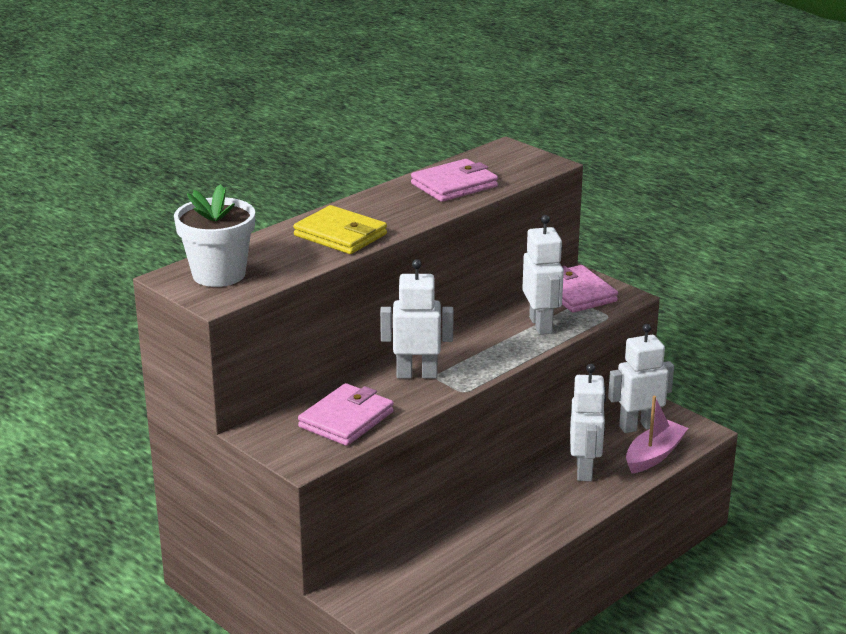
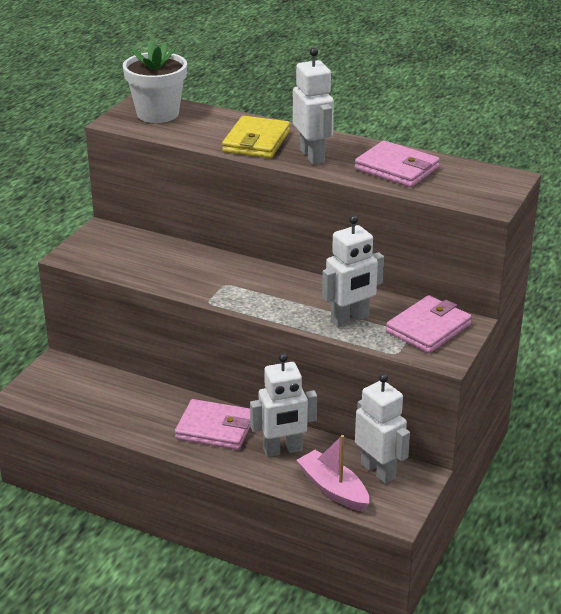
camera: 70 degrees right, 5 degrees up
pink wallet [298,383,394,446] -> pink wallet moved to [175,399,250,450]
white robot [380,259,453,378] -> white robot moved to [293,47,334,165]
pink boat [626,396,688,474] -> pink boat turned 150 degrees counterclockwise [297,435,370,512]

